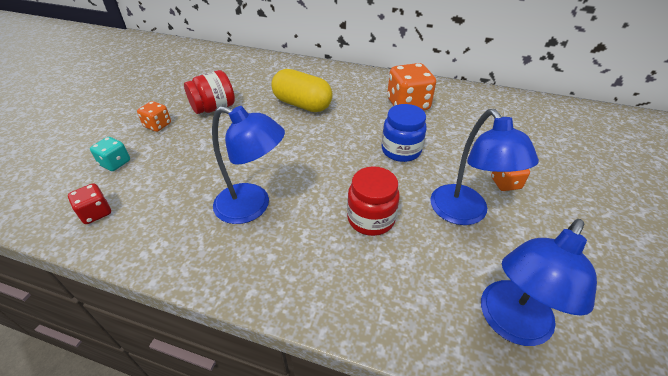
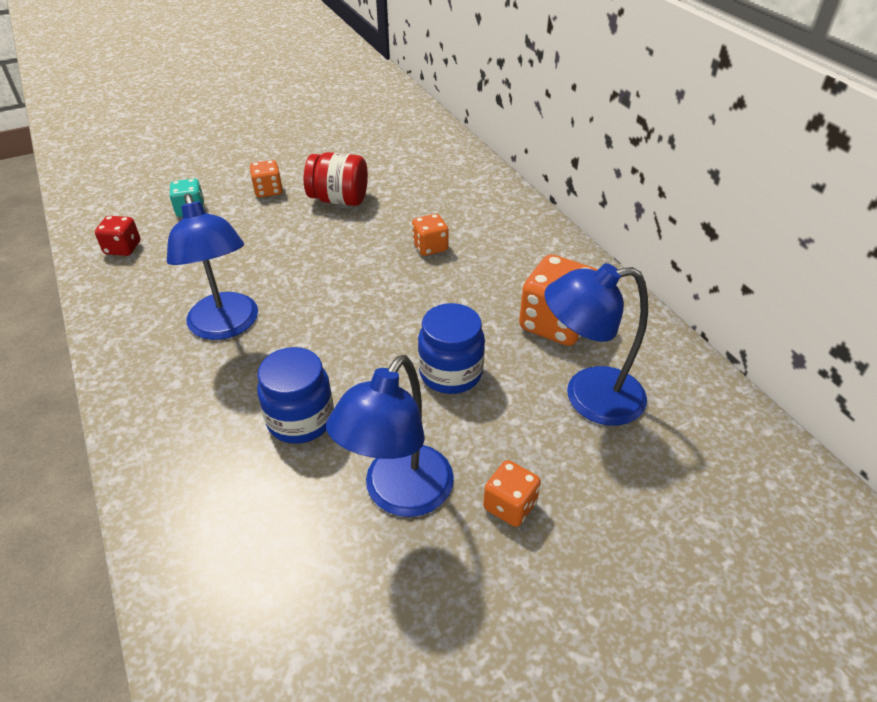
camera: 45 degrees right, 0 degrees up
yellow capsule [271,69,333,112] -> orange dice [412,214,449,256]
red jar [347,166,400,236] -> blue jar [257,347,334,444]
blue lamp [481,219,597,346] -> blue lamp moved to [544,263,648,426]

